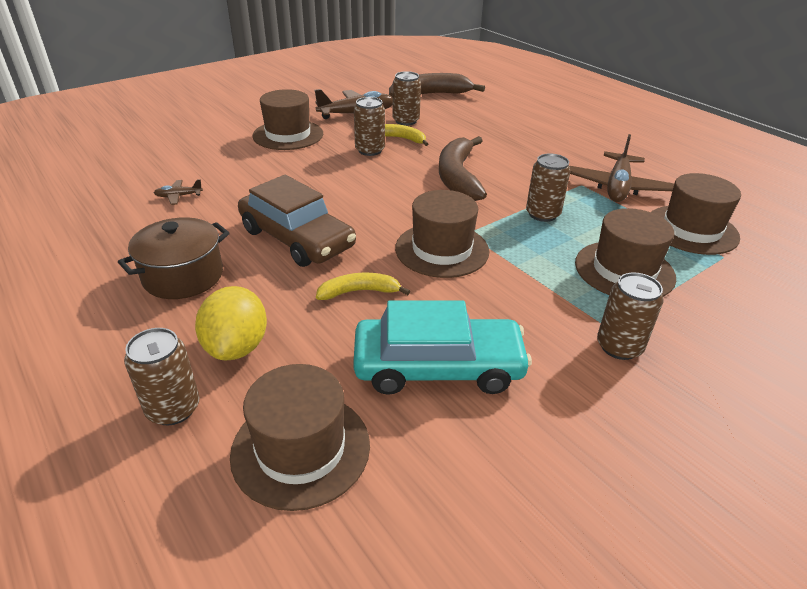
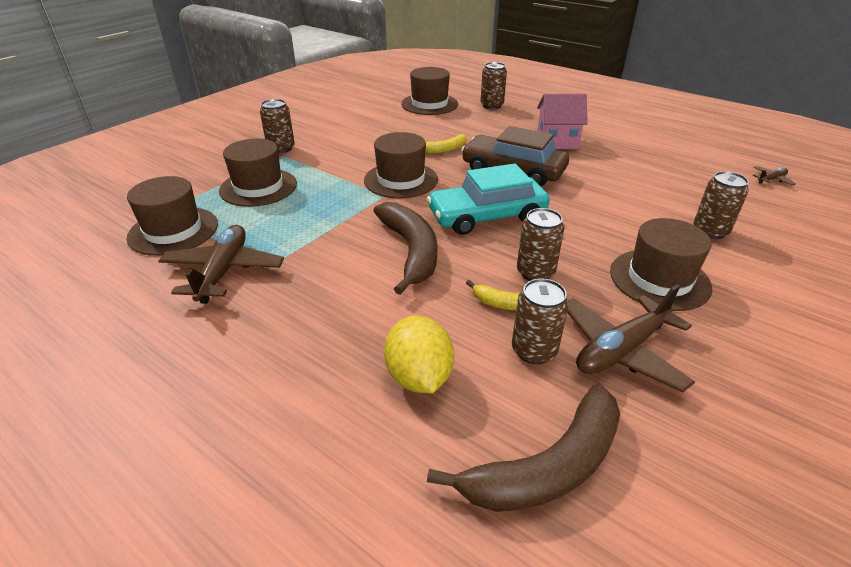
camera: 165 degrees right, 0 degrees up
brown pot [118,217,229,299] -> pink house [537,94,588,149]
brown plane [154,179,203,205] -> brown plane moved to [753,166,795,186]
yellow lemon [195,286,267,360] -> yellow lemon moved to [384,316,454,393]
turquoise car [353,300,532,395] -> turquoise car moved to [427,163,550,235]
brown can [526,153,571,222] -> brown can moved to [693,171,749,239]

